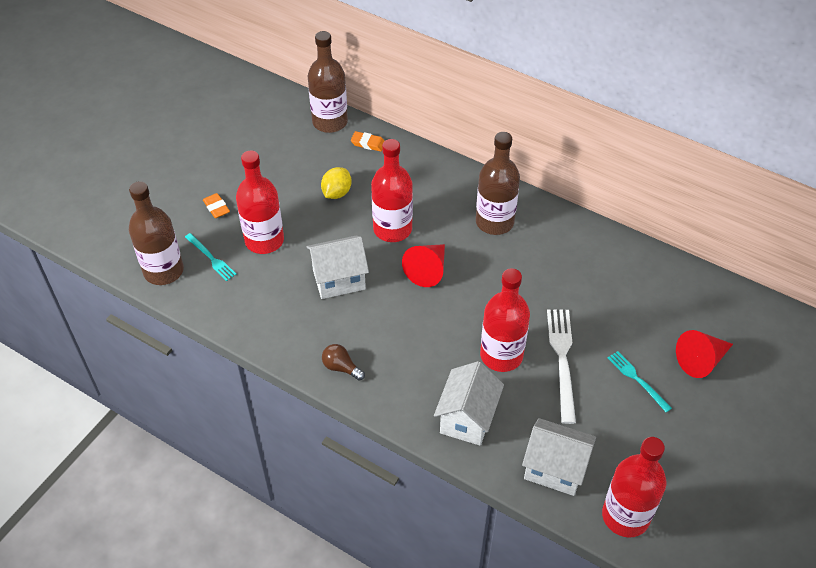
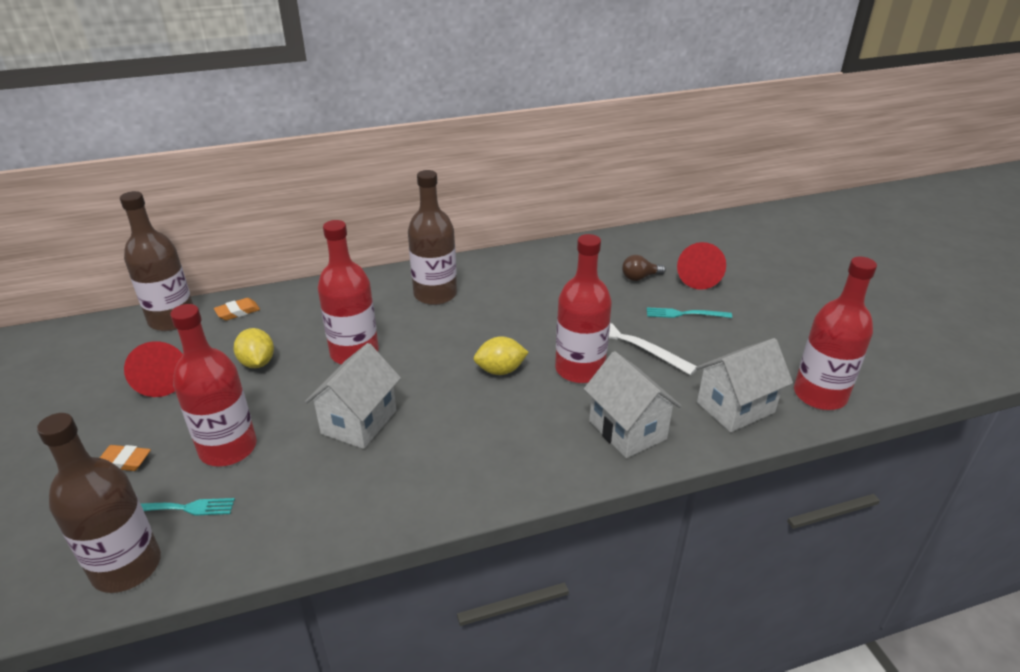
camera: 50 degrees left, 15 degrees down
brown light bulb [322,344,365,381] -> brown light bulb moved to [622,255,666,281]
red cone [402,244,445,287] -> red cone moved to [124,341,183,397]
none -> yellow lemon [474,336,529,375]

